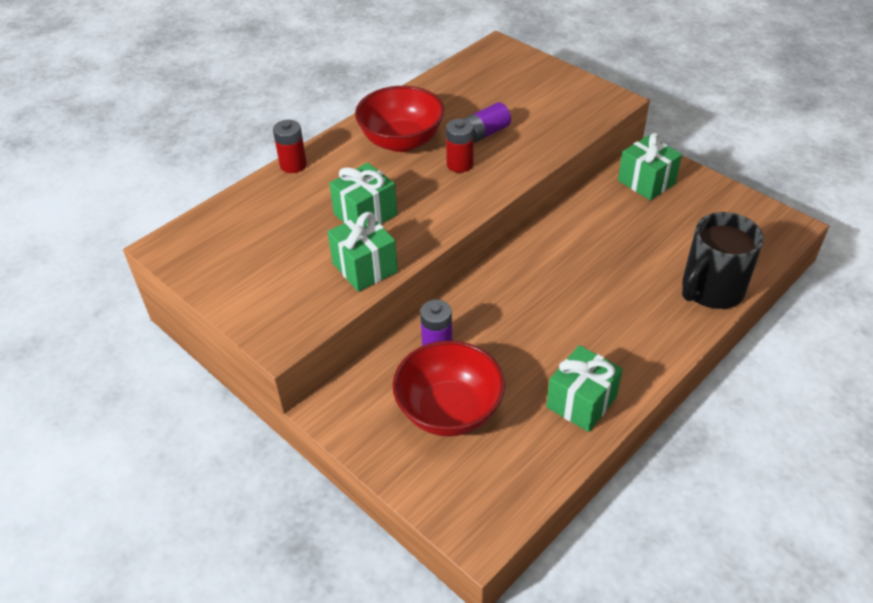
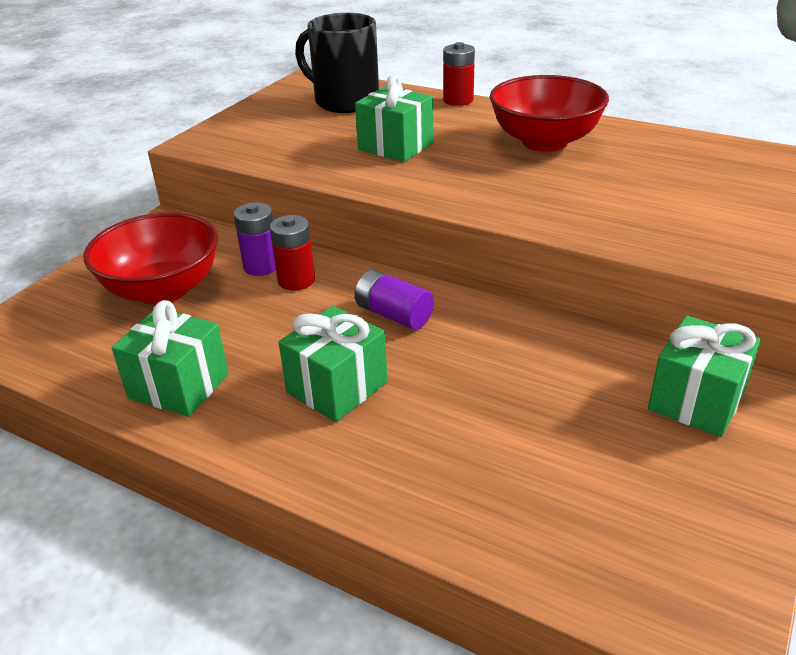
camera: 75 degrees right, 10 degrees down
green gift [328,212,398,292] -> green gift moved to [279,306,388,422]
red battery [446,119,474,173] -> red battery moved to [269,215,315,290]
purple battery [464,102,511,143] -> purple battery moved to [355,270,434,330]
black mug [682,212,764,309] -> black mug moved to [295,13,379,113]

